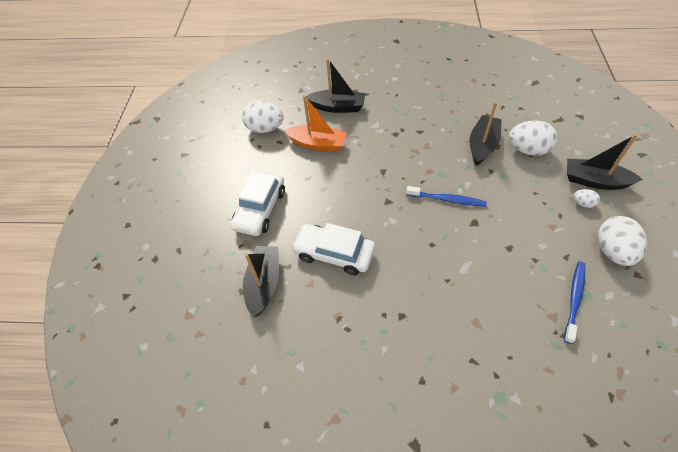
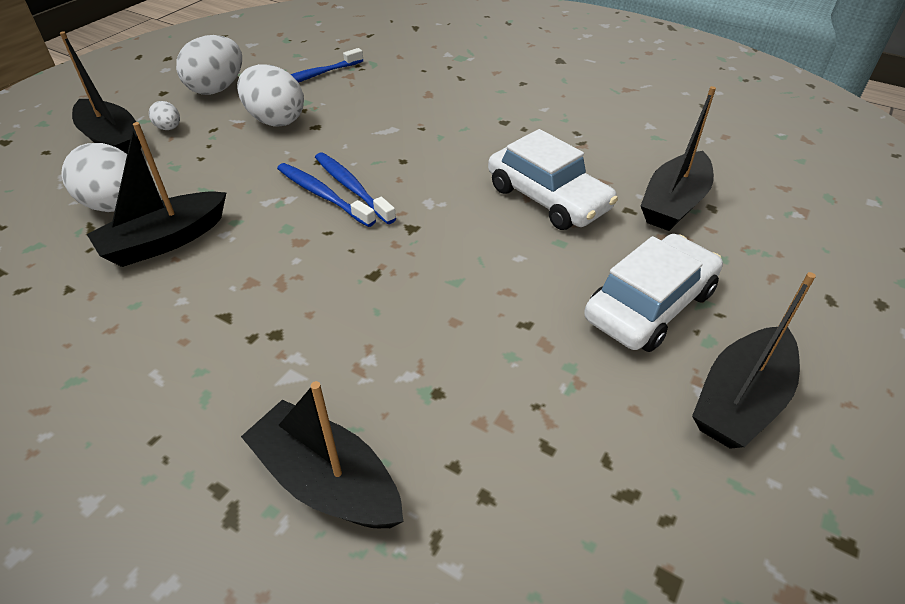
camera: 155 degrees left, 10 degrees down
white egg [242,101,284,133] -> white egg moved to [237,64,304,126]
orange boat [284,95,347,151] -> none
none -> blue toothbrush [315,152,396,224]
none -> black boat [692,272,816,449]

